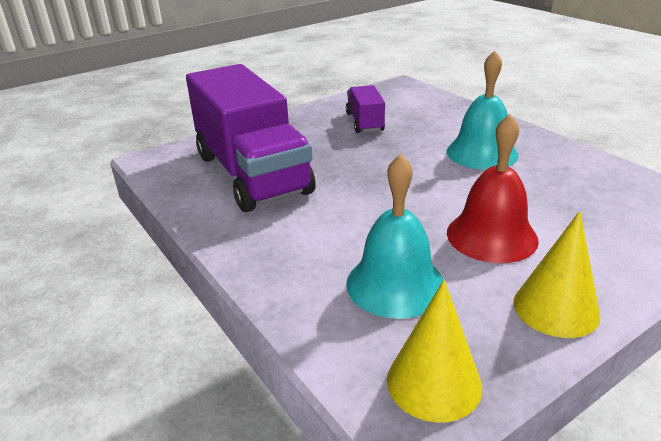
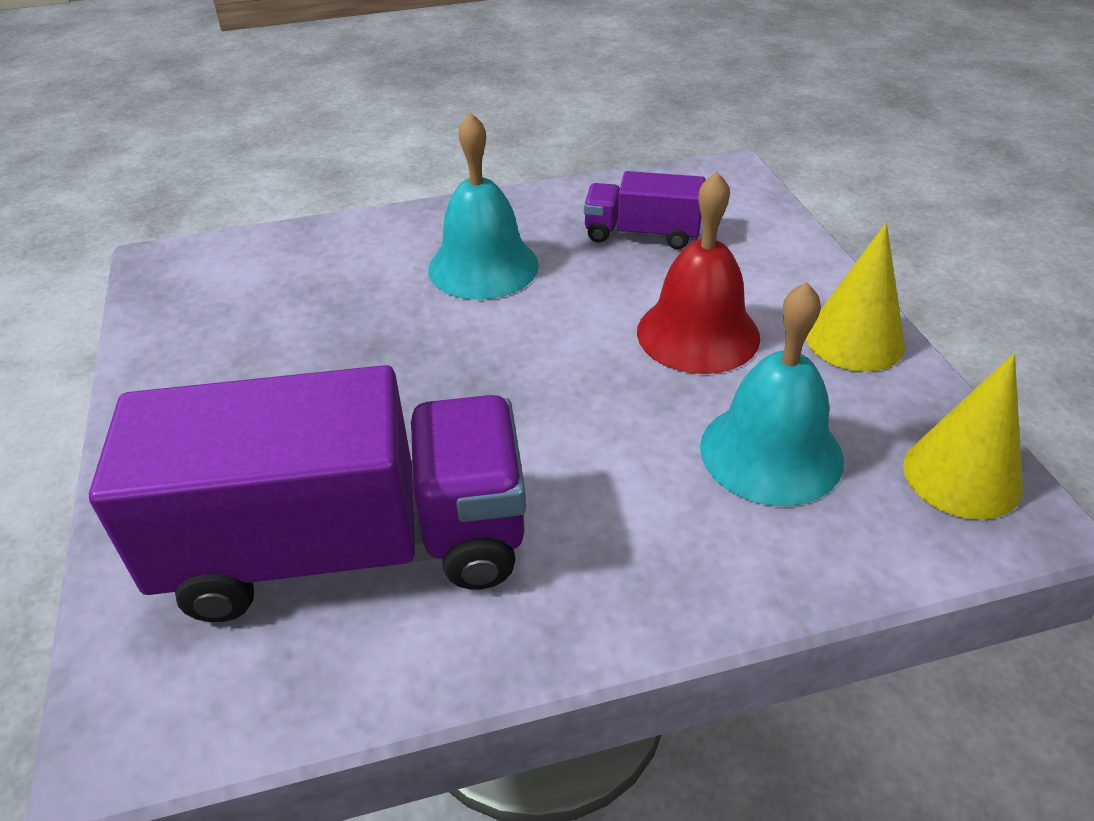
camera: 70 degrees left, 10 degrees up
purple truck [346,85,385,133] -> purple truck moved to [584,171,706,249]

